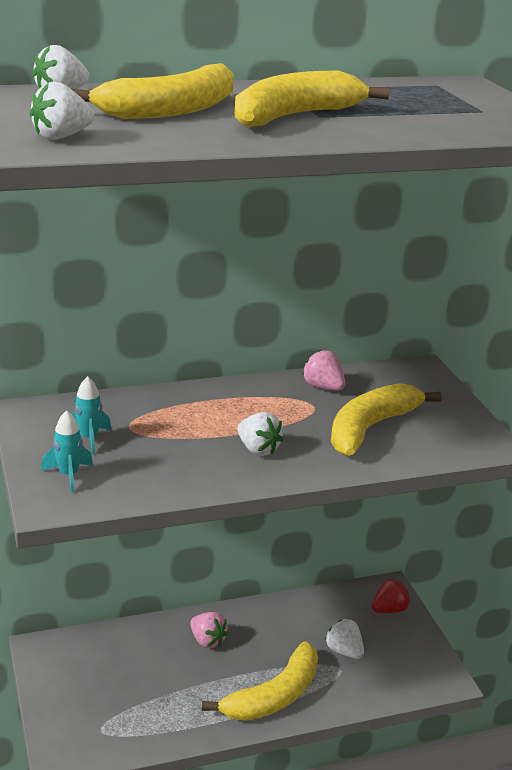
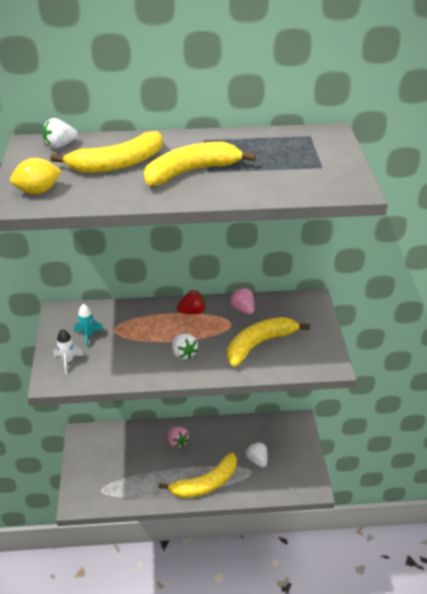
camera: 15 degrees right, 10 degrees up
white strawberry [30,82,94,140] -> yellow lemon [10,158,62,194]
turquoise rocket [41,410,93,493] -> white rocket [54,329,84,374]
red strawberry [372,579,410,613] -> red strawberry moved to [177,290,205,314]

